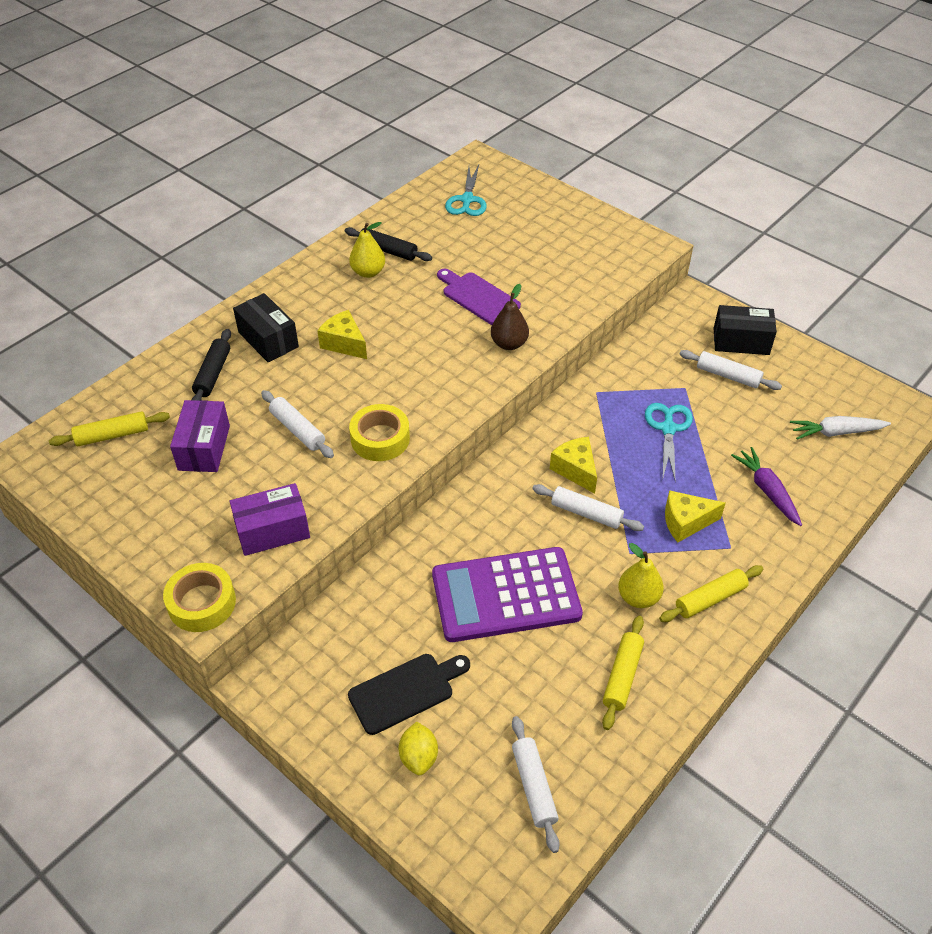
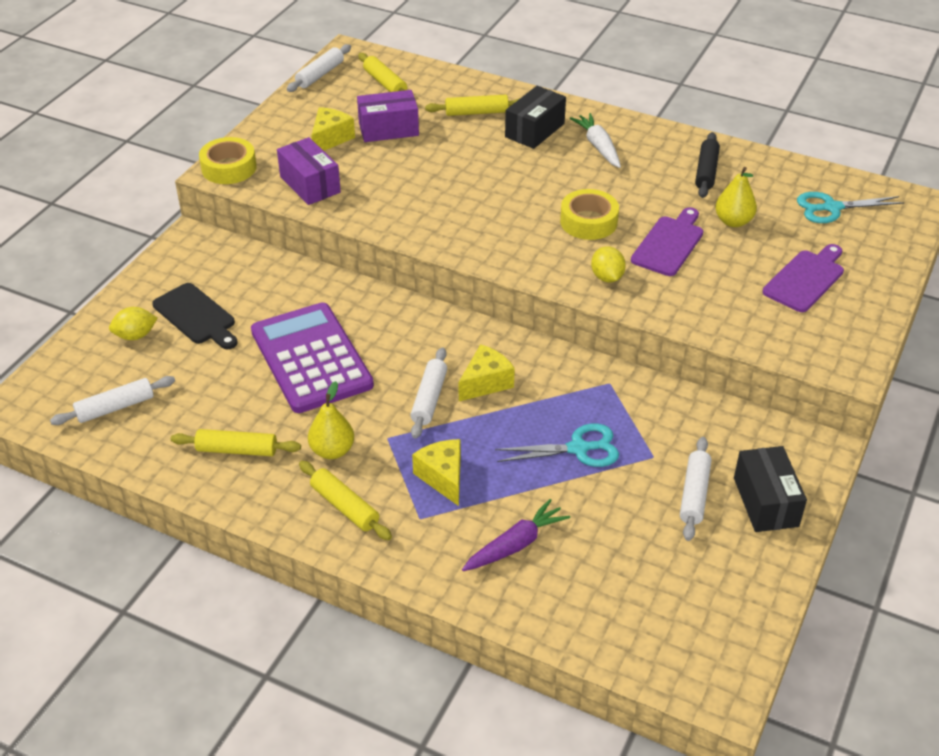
camera: 75 degrees right, 5 degrees down
black rolling pin [191,329,231,401] -> yellow rolling pin [425,95,520,116]
white rolling pin [261,390,334,458] -> white rolling pin moved to [287,44,351,92]
yellow cheese [317,310,367,359] -> yellow cheese moved to [311,107,355,151]
yellow pear [349,222,385,278] -> yellow pear moved to [715,167,757,227]
yellow tape [349,404,410,461] -> yellow tape moved to [560,189,619,240]
brown pear [491,284,529,350] -> yellow lemon [591,246,626,283]
white carrot [790,416,891,440] -> white carrot moved to [570,113,621,168]
none -> purple cutting board [763,244,844,312]

